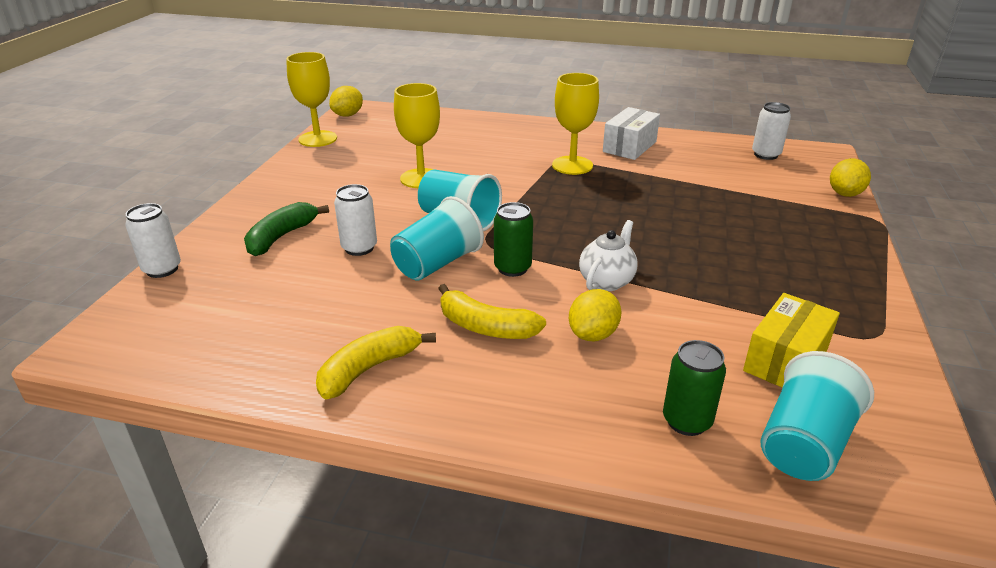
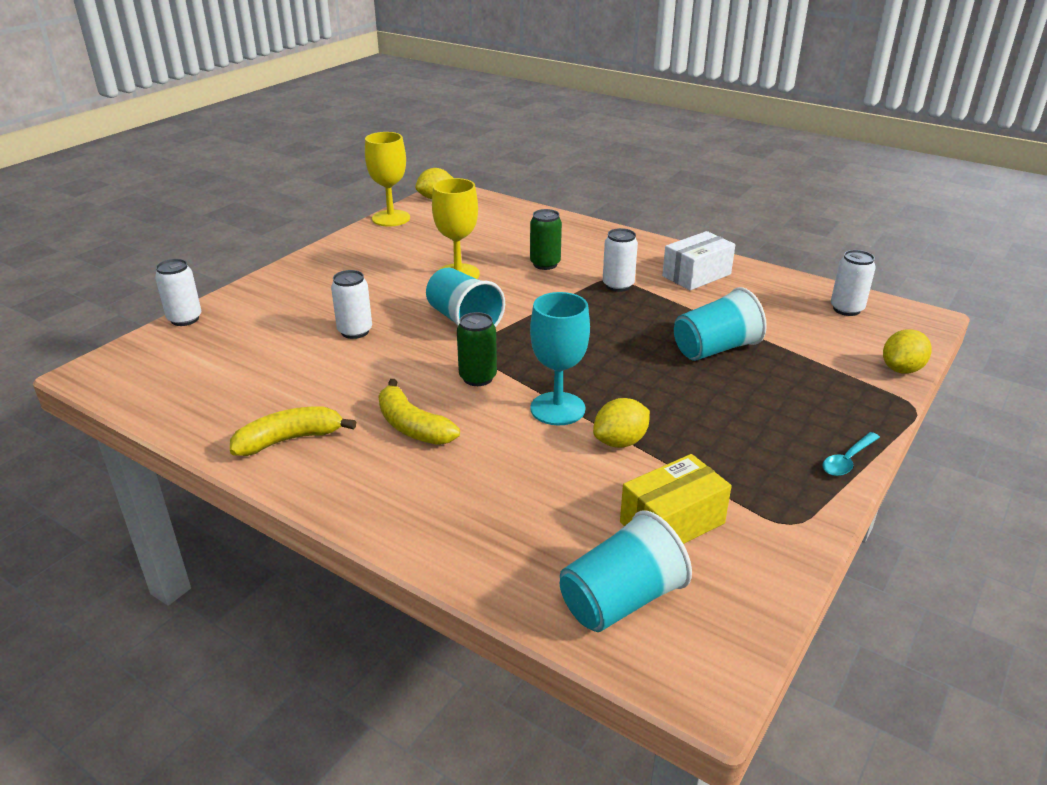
camera: 20 degrees right, 0 degrees up
green banana [244,202,329,256] -> none
turquoise cup [390,196,484,281] -> turquoise cup moved to [674,287,767,361]
yellow goblet [552,73,599,175] -> white can [603,228,638,292]
yellow lemon [569,289,621,341] -> yellow lemon moved to [593,398,650,448]
white teapot [579,220,638,291] -> turquoise goblet [530,292,590,425]
green can [663,340,726,436] -> green can moved to [530,209,562,270]
none -> turquoise spoon [822,432,880,476]

